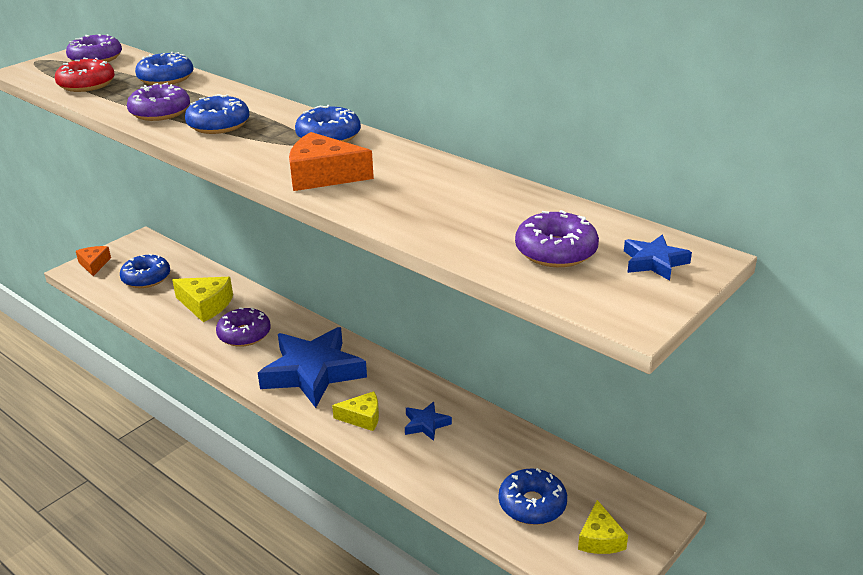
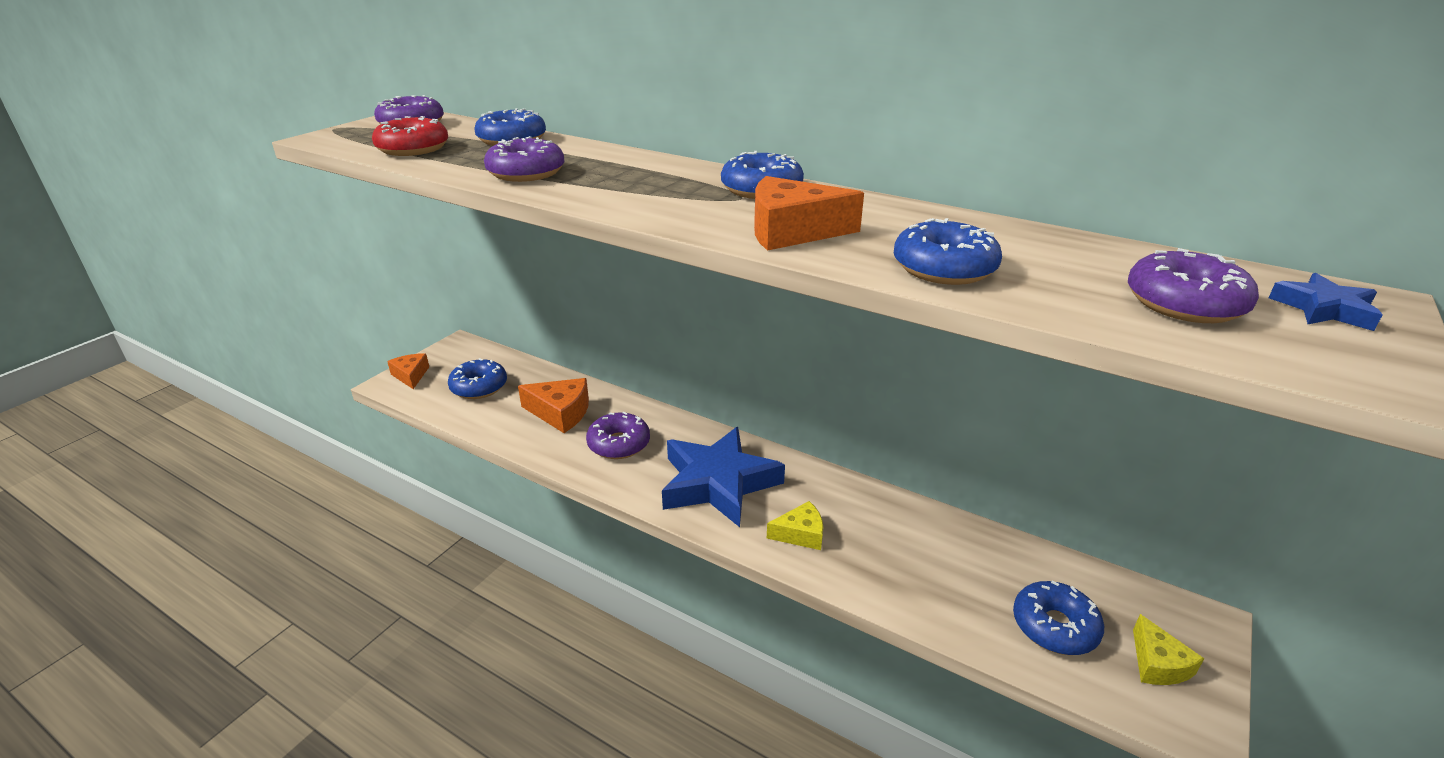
camera: 10 degrees left, 0 degrees up
yellow cheese [172,277,233,322] -> orange cheese [518,378,589,433]
blue donut [185,94,250,134] -> blue donut moved to [894,218,1002,285]
blue star [405,402,452,441] -> none

